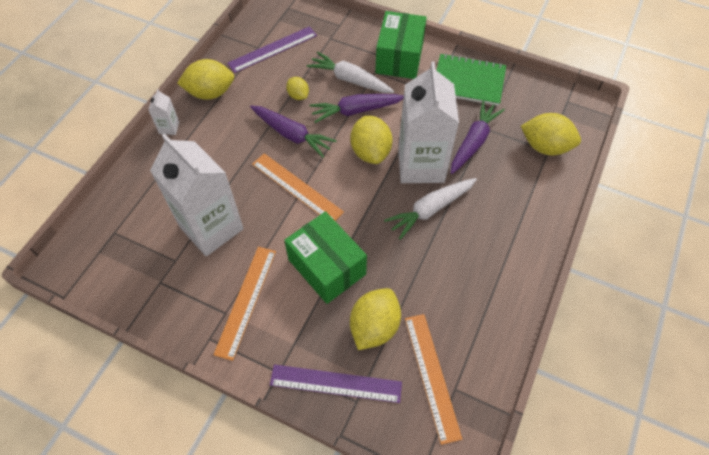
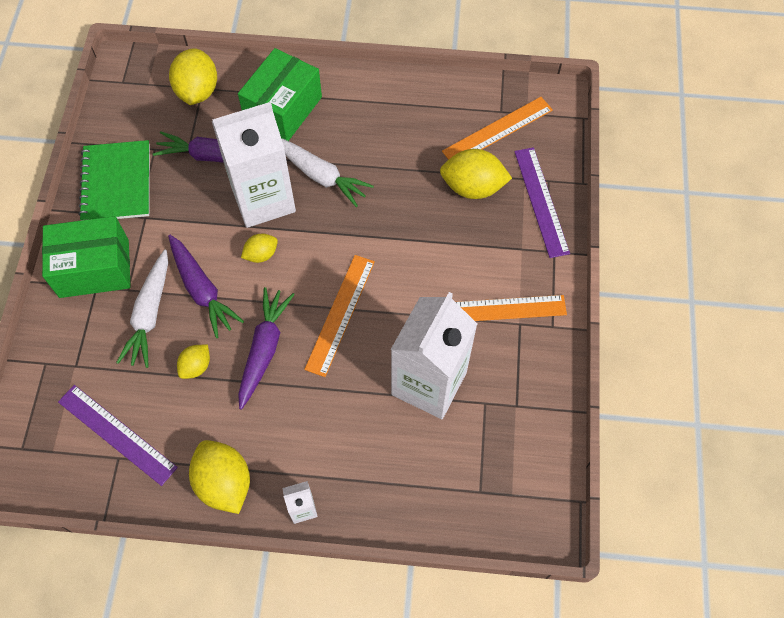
camera: 110 degrees left, 5 degrees up
green box [284,211,367,304] -> green box moved to [238,48,322,141]
yellow lemon [350,115,392,164] -> yellow lemon [241,234,278,263], size x0.55

